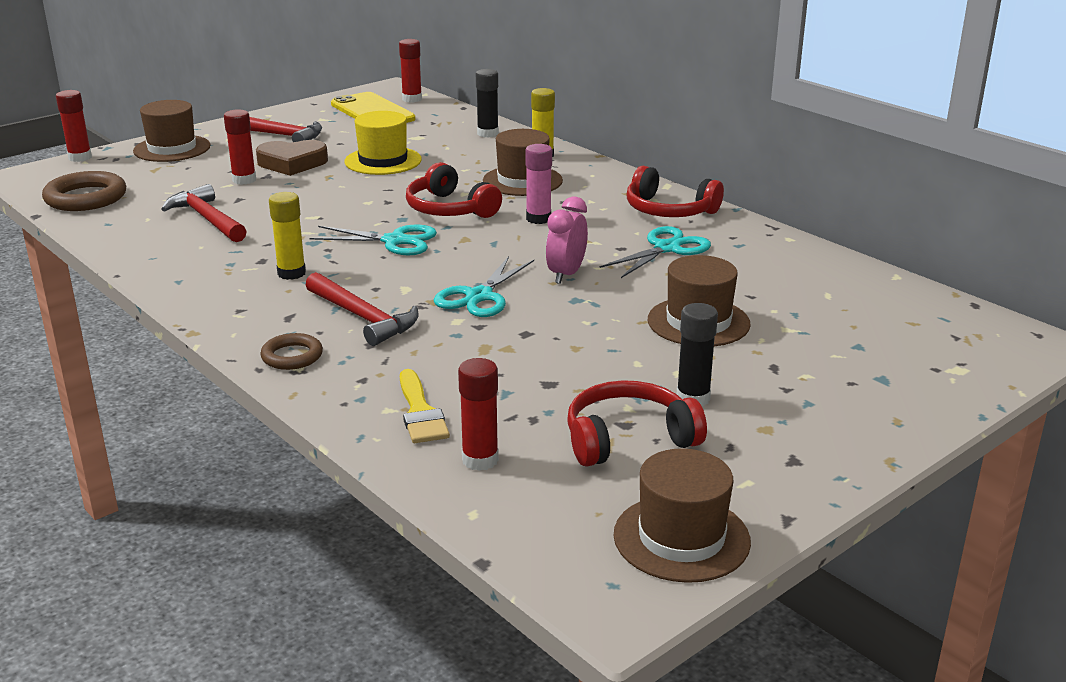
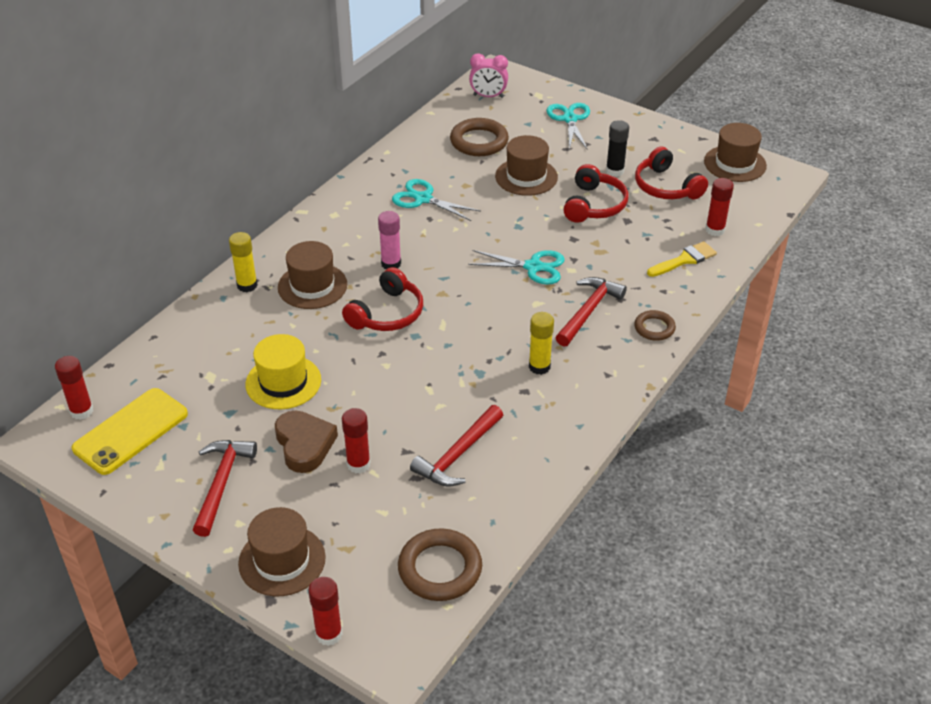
camera: 105 degrees left, 15 degrees up
turquoise scissors [309,225,437,255] -> turquoise scissors moved to [547,103,590,150]
black glue stick [476,69,499,138] -> none
pink clock [546,196,588,284] -> pink clock moved to [469,53,508,98]
red headphones [626,166,724,217] -> red headphones moved to [563,164,629,223]
none -> brown ring [450,118,509,156]

